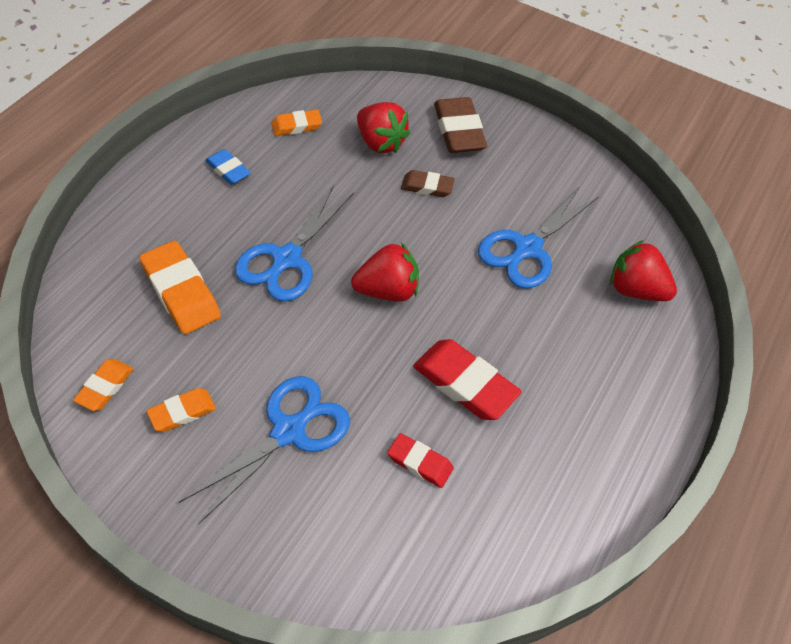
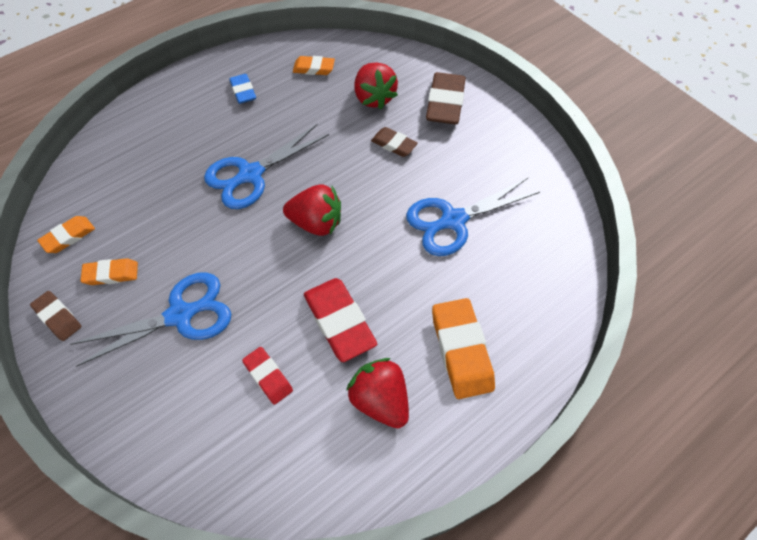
camera: 25 degrees right, 5 degrees up
orange eraser [139,241,221,334] -> orange eraser moved to [432,298,495,399]
red strawberry [610,240,677,301] -> red strawberry moved to [346,358,409,428]
none -> brown eraser [30,291,81,341]

